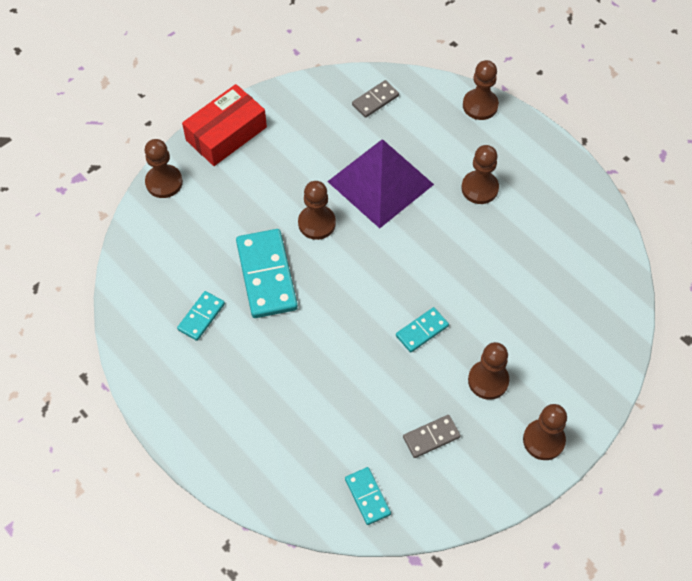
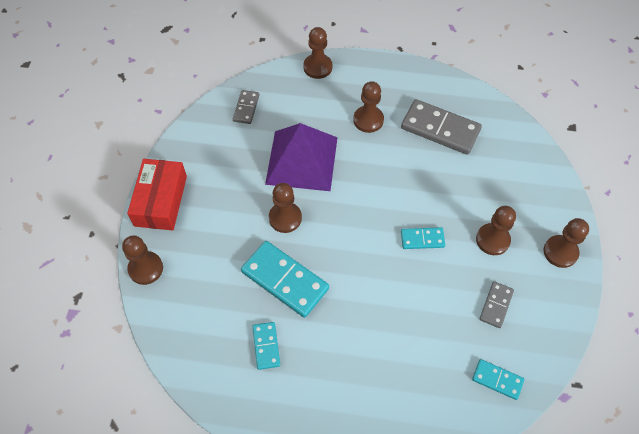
camera: 40 degrees left, 0 degrees up
turquoise domino [396,307,449,353] -> turquoise domino turned 75 degrees clockwise [401,227,445,249]
none -> grey domino [401,99,482,155]

